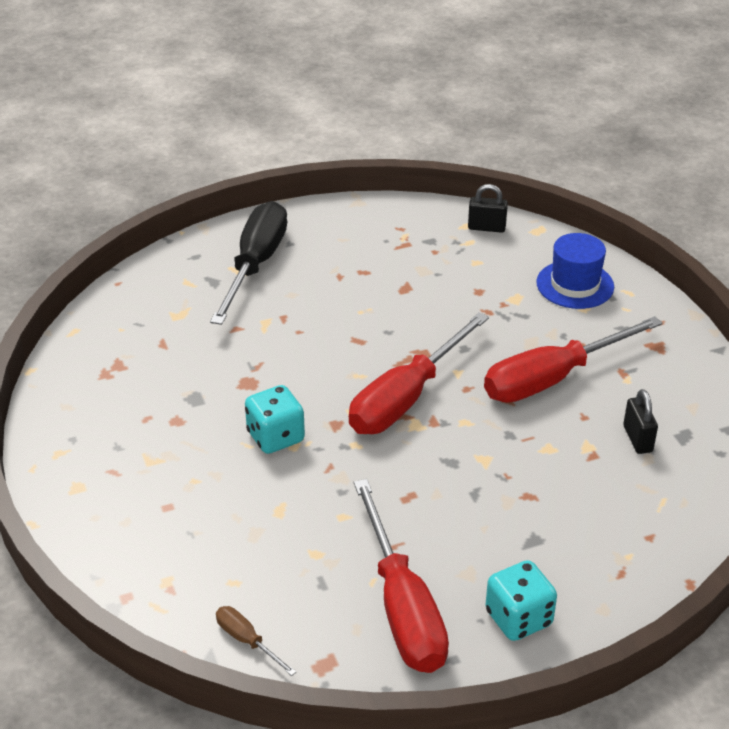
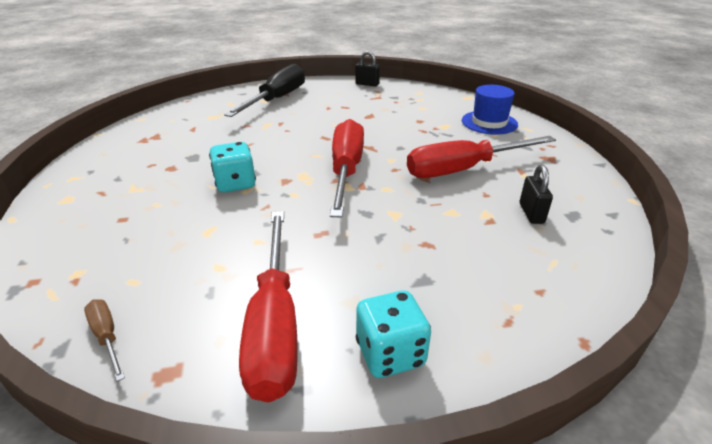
camera: 10 degrees right, 5 degrees down
red screwdriver [349,312,489,434] -> red screwdriver turned 135 degrees clockwise [330,119,364,218]
black padlock [468,184,508,233] -> black padlock moved to [355,51,380,87]

